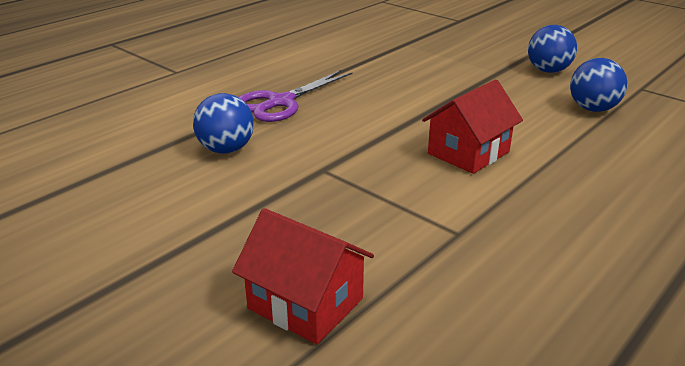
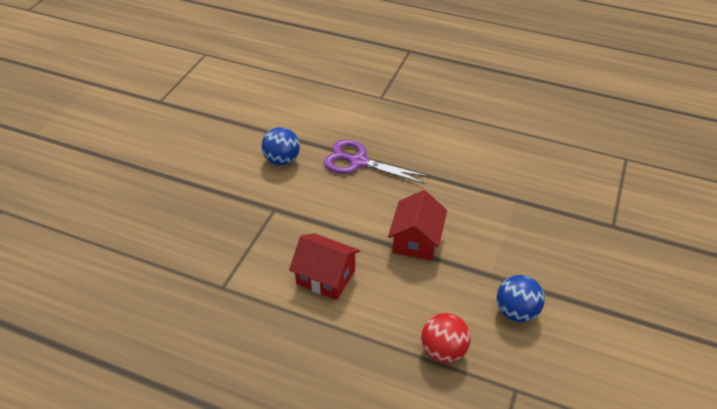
camera: 70 degrees right, 15 degrees up
red house [232,208,374,345] -> red house moved to [388,190,447,261]
blue ball [570,58,627,112] -> red ball [421,313,471,363]

